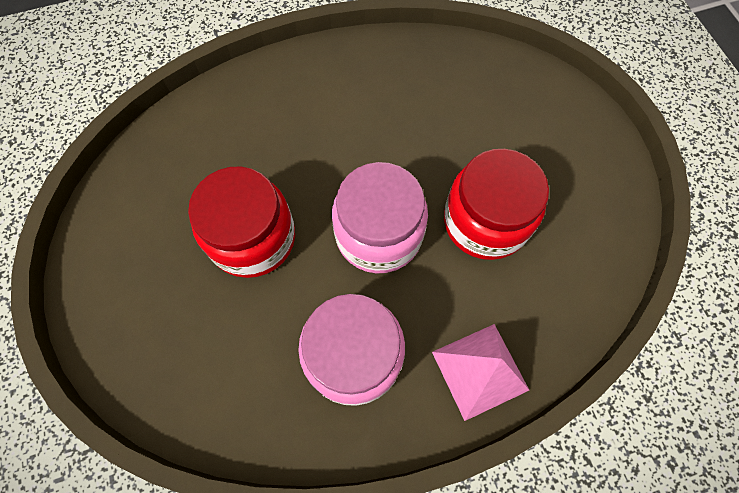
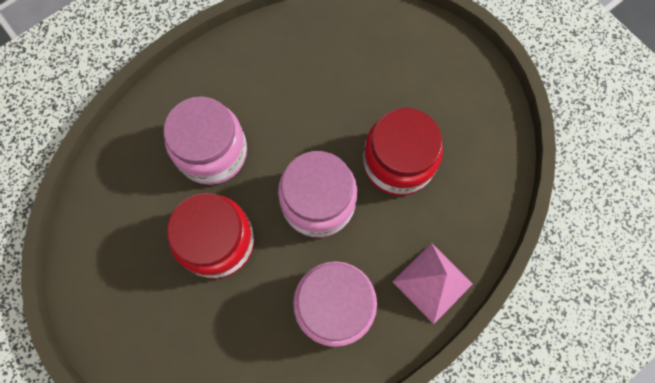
camera: 20 degrees left, 5 degrees up
none -> pink jar [164,97,247,185]

